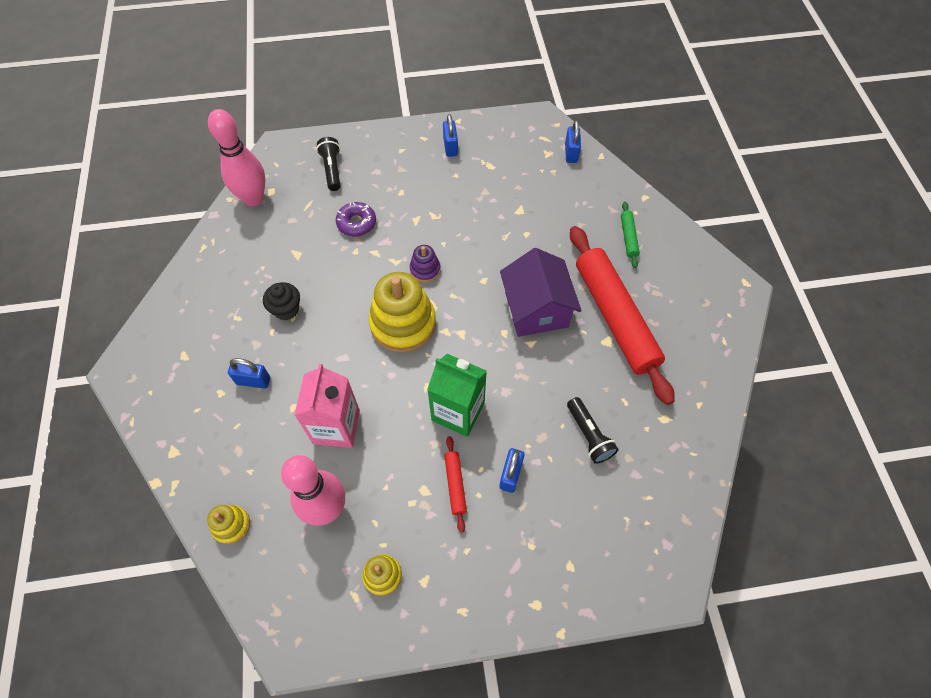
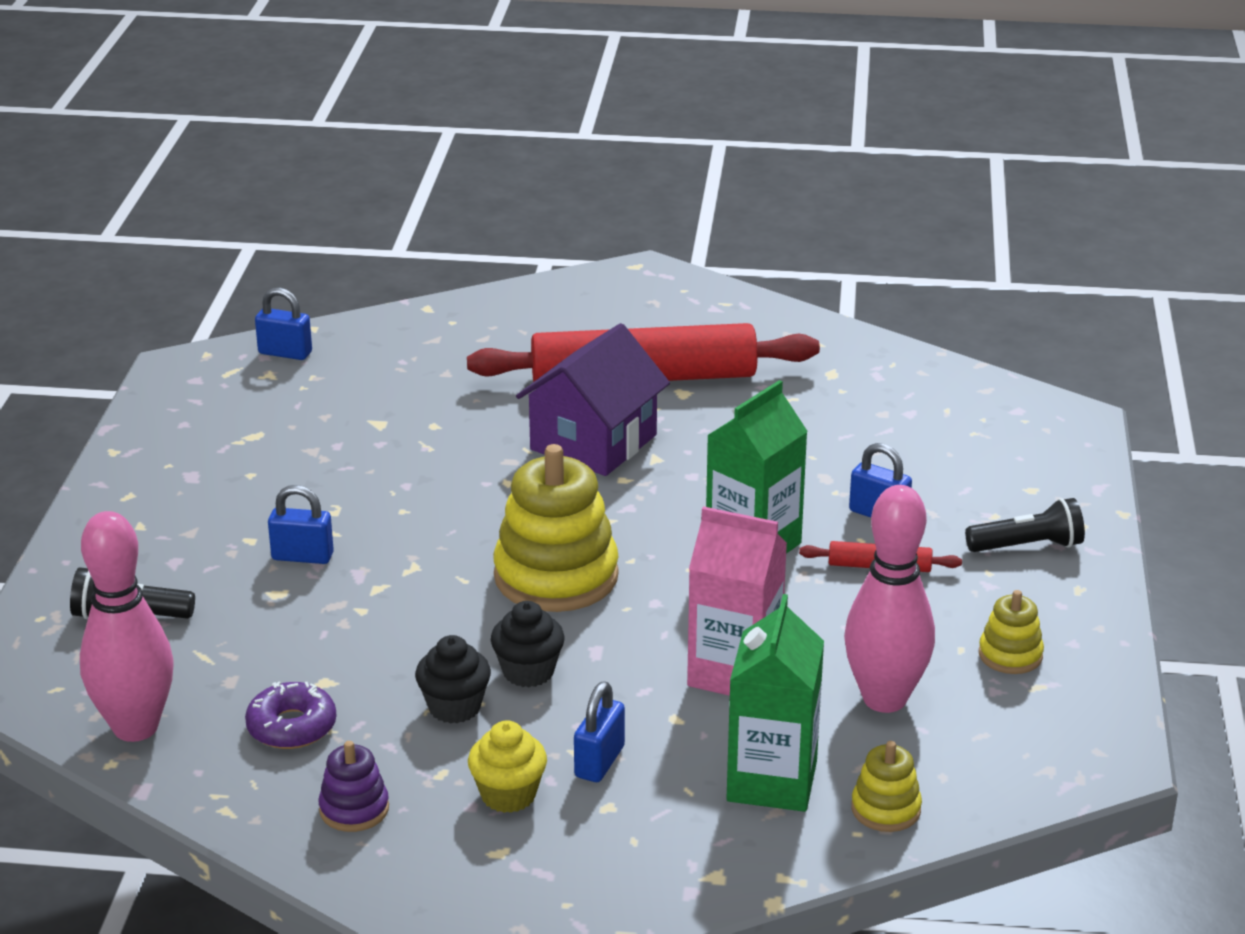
camera: 75 degrees left, 30 degrees down
purple donut [336,202,376,237] -> purple donut moved to [245,682,336,749]
purple stacking toy [410,245,441,282] -> purple stacking toy moved to [318,741,389,832]
blue padlock [443,114,458,157] -> blue padlock moved to [268,485,334,564]
purple house [500,248,582,337] -> purple house turned 60 degrees counterclockwise [516,323,670,476]
black flashlight [567,397,619,464] -> black flashlight moved to [965,498,1085,552]
green rolling pin [621,202,640,268] -> none
none -> yellow cupcake [468,720,547,813]
none -> black cupcake [491,601,565,687]
none -> green carton [726,594,824,812]

